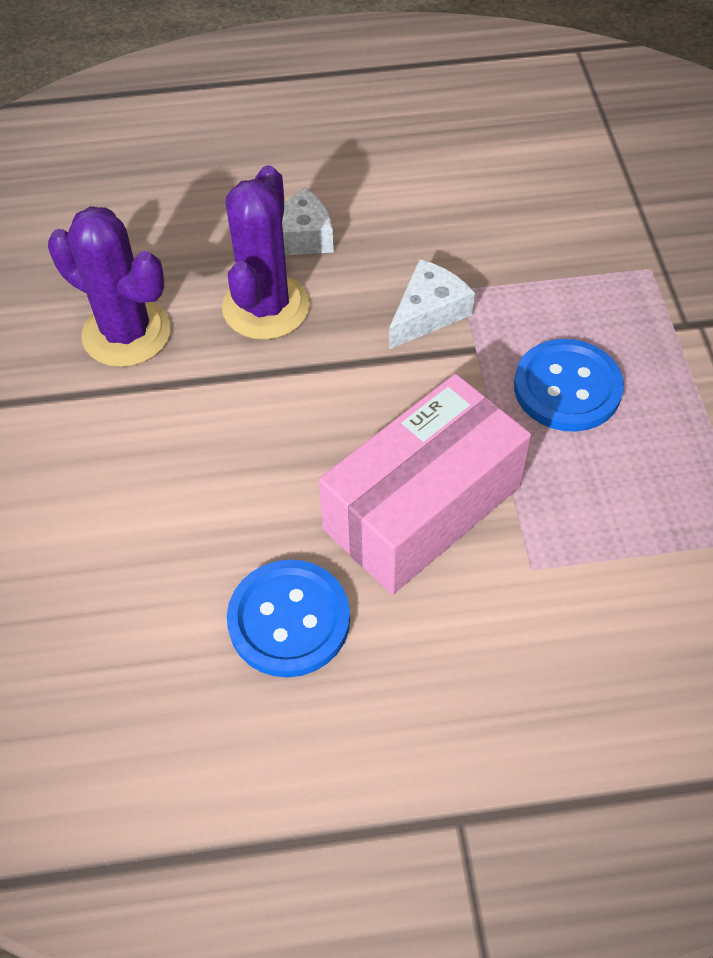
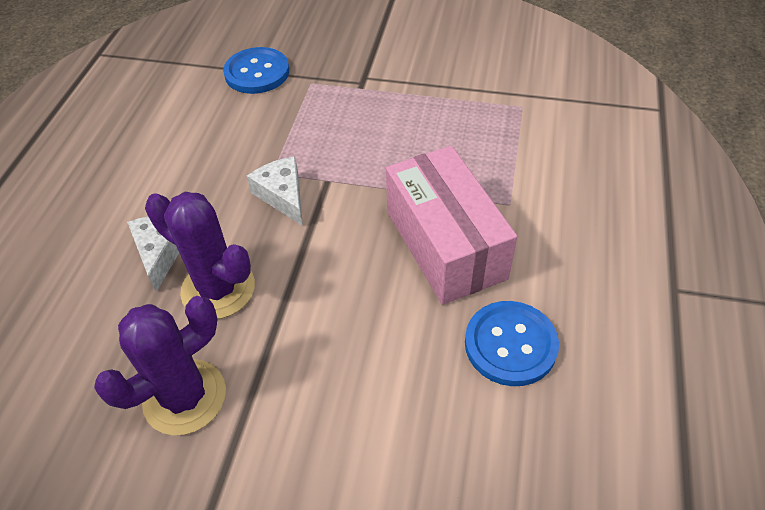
camera: 70 degrees left, 5 degrees down
blue button [514,339,624,432] -> blue button moved to [223,47,289,94]

